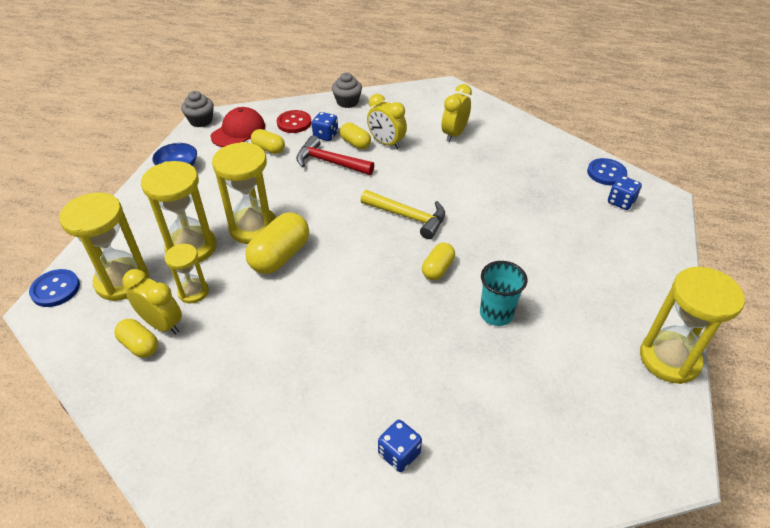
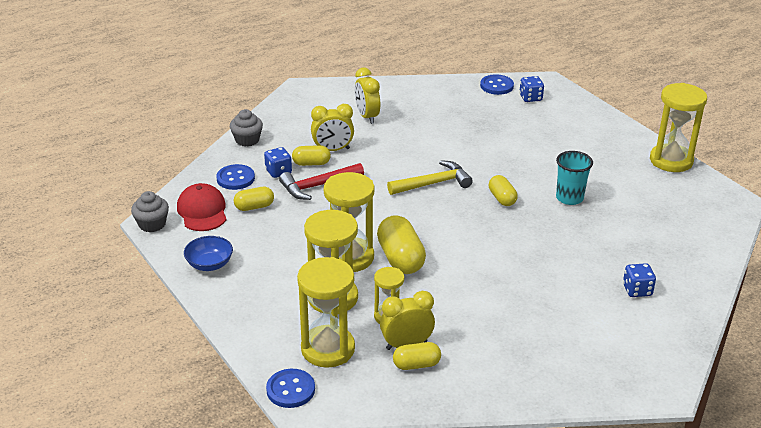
camera: 50 degrees left, 10 degrees down
red button [277,110,311,133] -> blue button [216,164,255,190]

